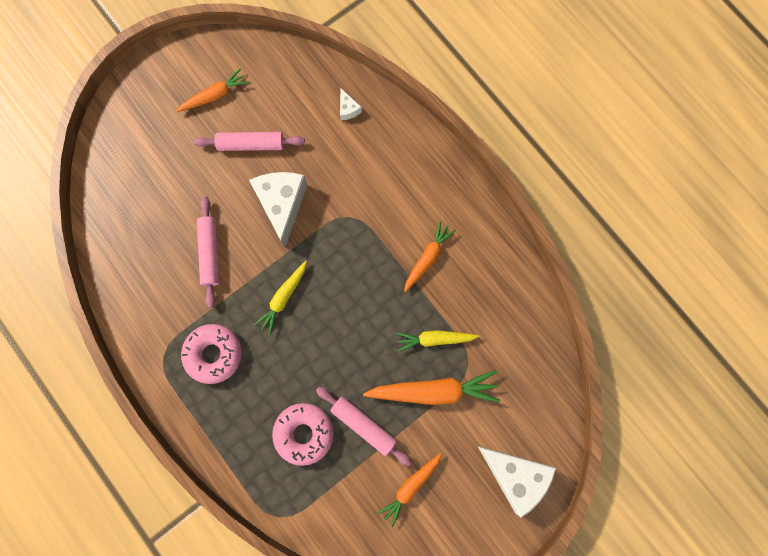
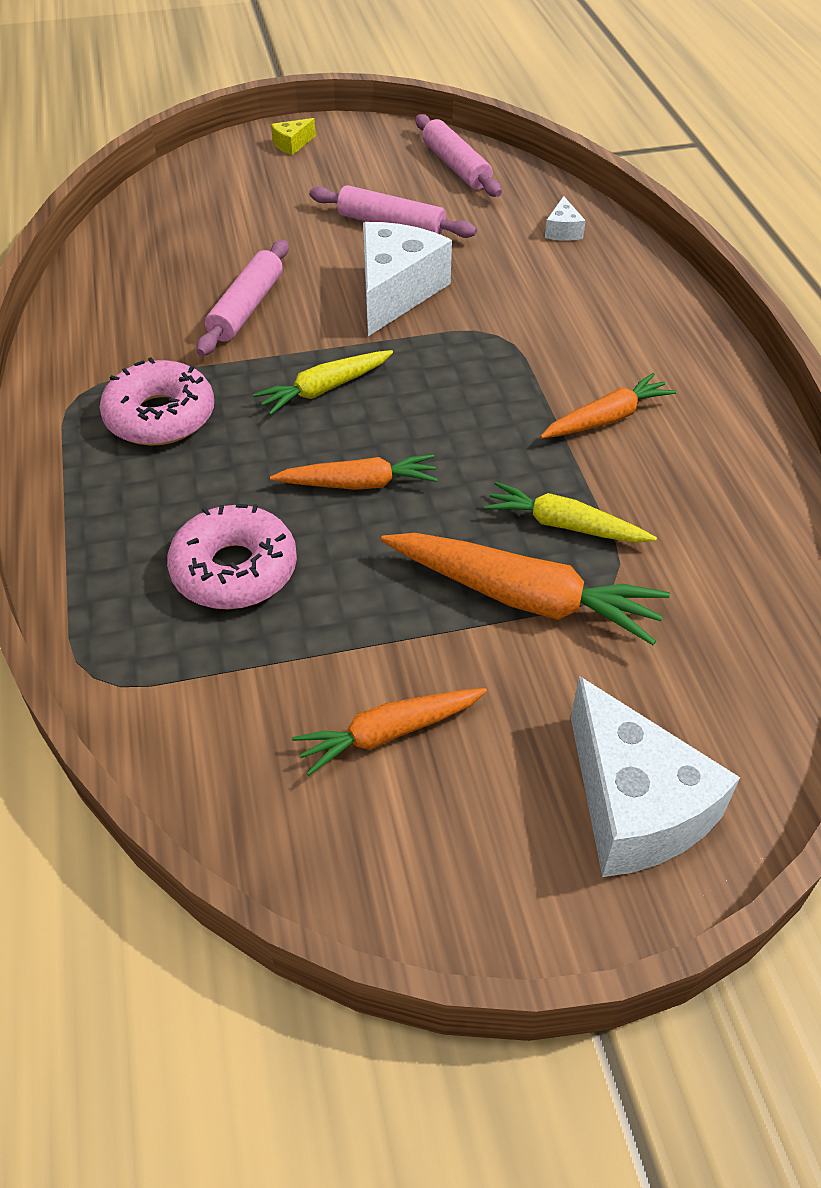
camera: 25 degrees right, 30 degrees down
orange carrot [176,68,249,112] -> orange carrot moved to [270,454,438,490]
pink rolling pin [316,387,412,466] -> pink rolling pin moved to [416,114,502,197]
none -> yellow cheese [271,118,316,155]

